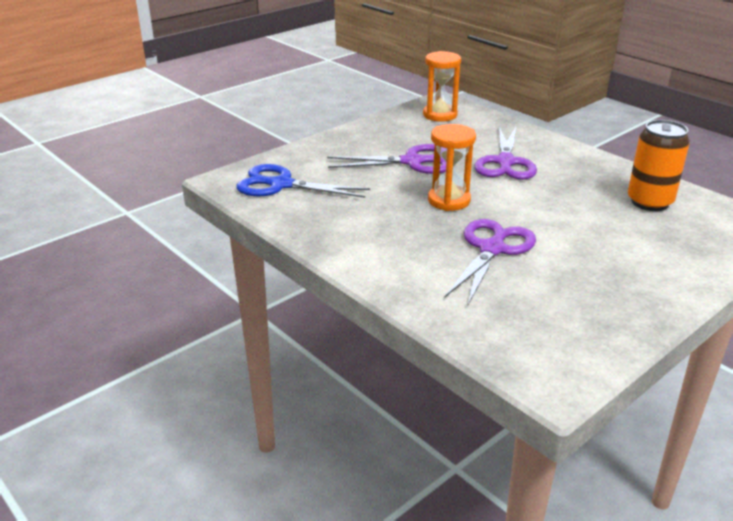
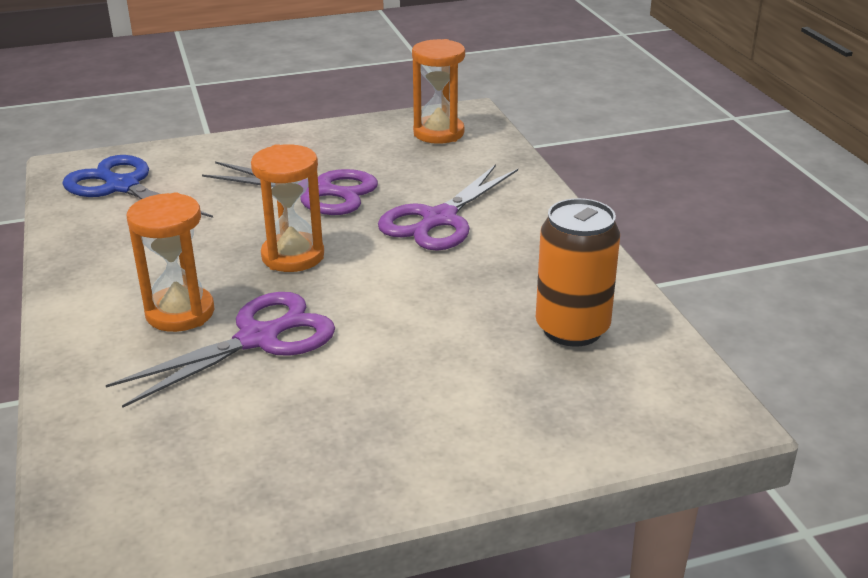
camera: 25 degrees right, 0 degrees up
none -> orange hourglass [127,192,214,332]

